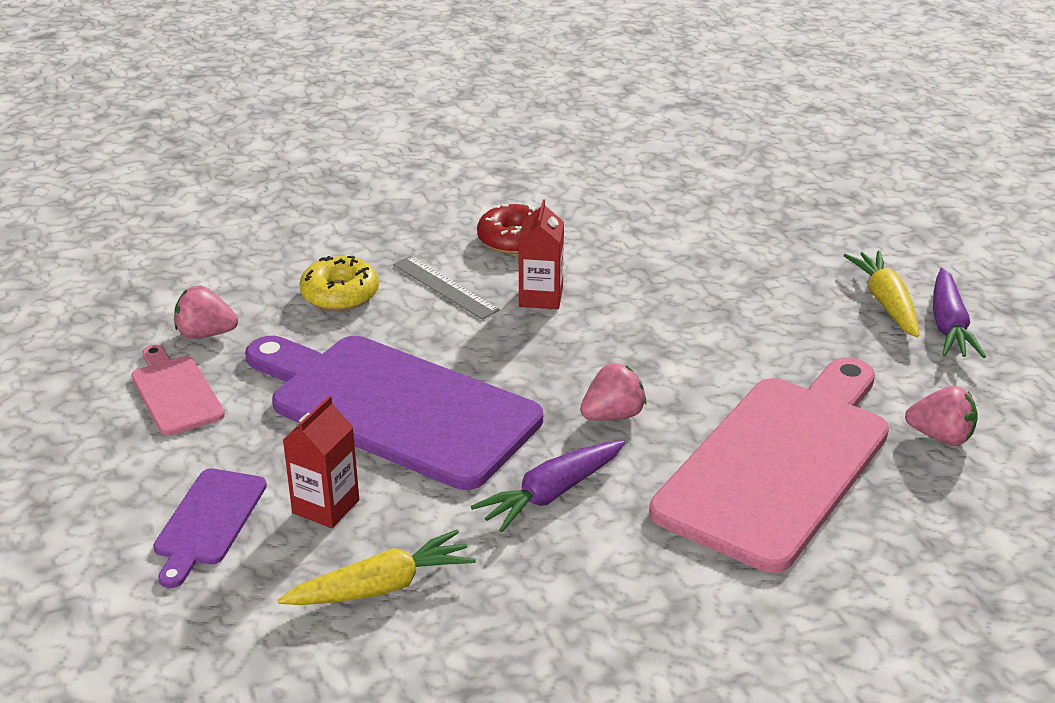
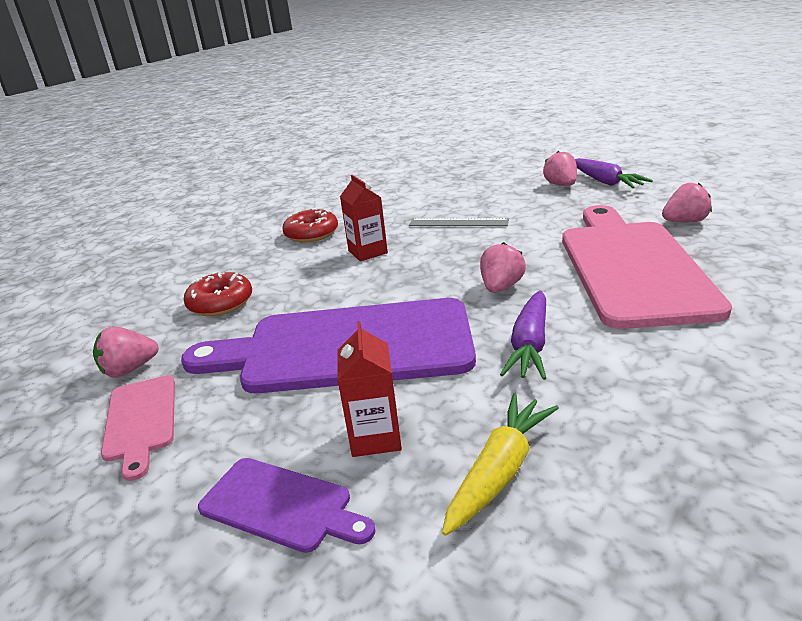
camera: 30 degrees left, 5 degrees down
pink cutting board [132,345,225,436] -> pink cutting board turned 135 degrees counterclockwise [101,375,175,481]
purple cutting board [153,468,267,588] -> purple cutting board turned 45 degrees counterclockwise [198,458,375,553]
yellow donut [299,256,379,311] -> red donut [184,272,252,316]
grey ruler [393,256,500,320] -> grey ruler moved to [409,218,509,226]
yellow carrot [844,251,919,338] -> pink strawberry [543,151,577,186]

